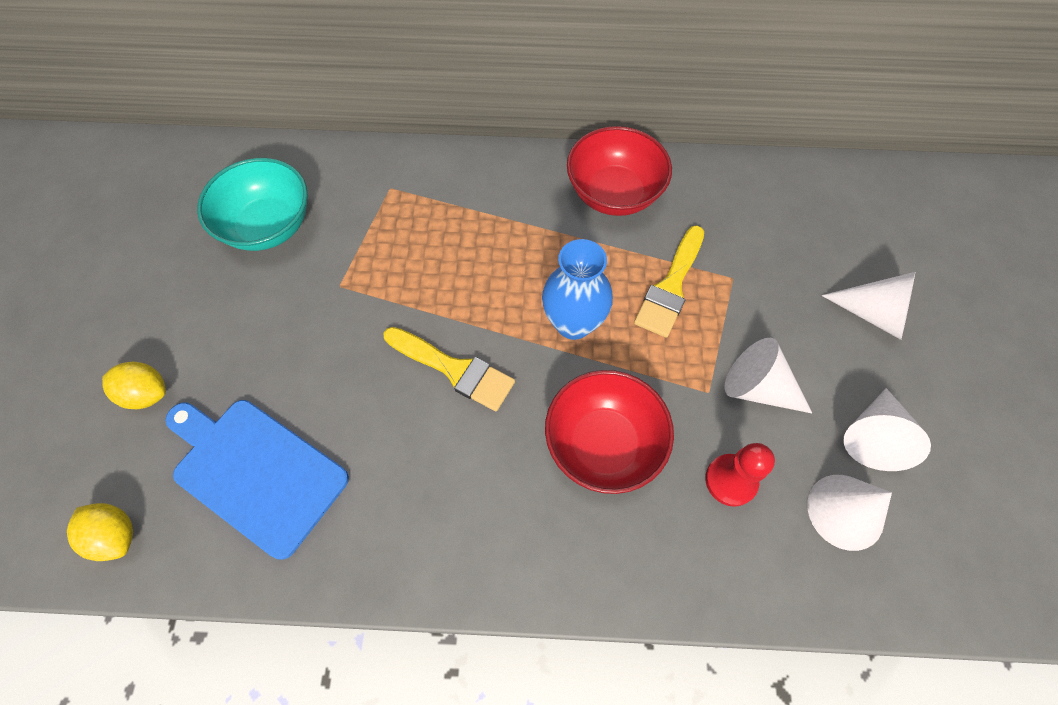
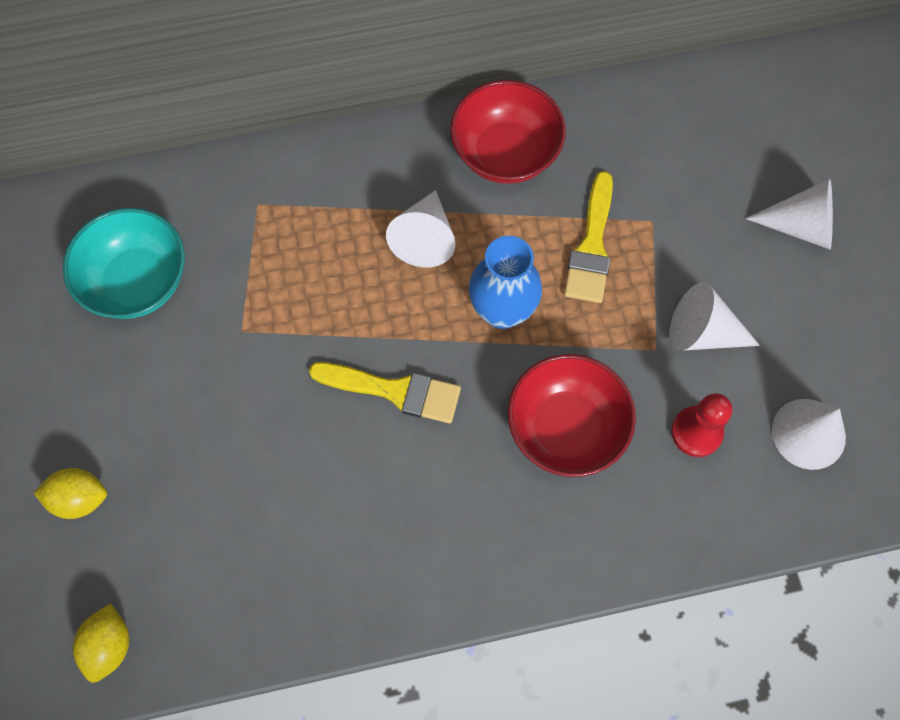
camera: 15 degrees left, 5 degrees up
yellow lemon [67,503,133,561] -> yellow lemon turned 75 degrees clockwise [73,603,129,683]
blue cutting board [165,400,349,560] -> none
white cone [844,388,931,471] -> white cone moved to [386,190,456,267]

